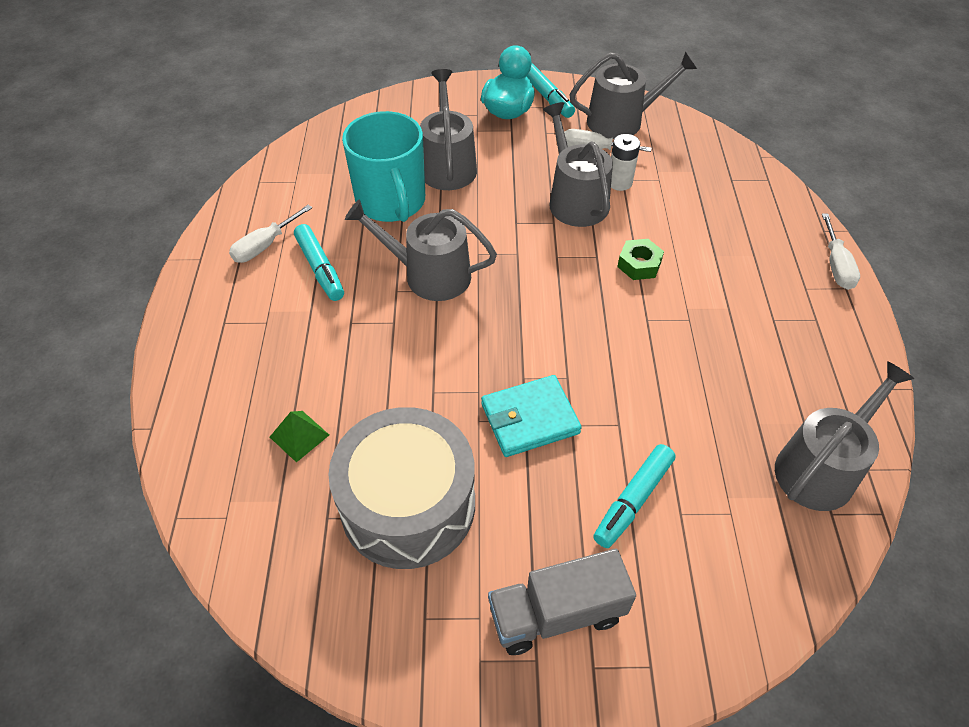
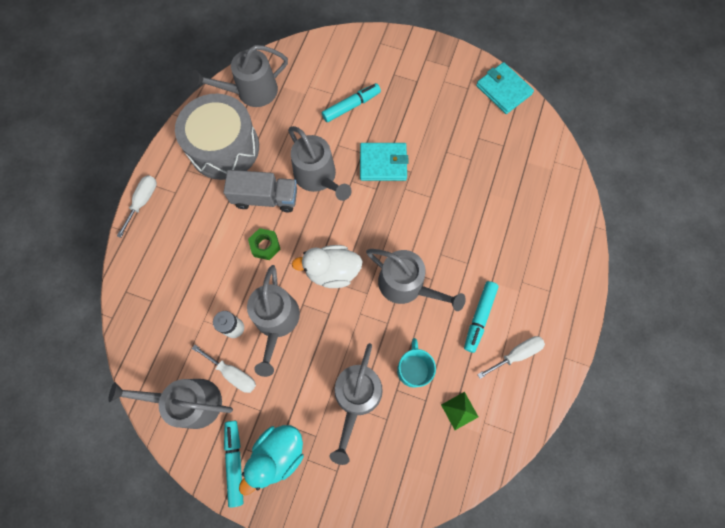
camera: 160 degrees left, 20 degrees up
green pyramid [270,411,329,462] -> green pyramid moved to [441,392,478,430]
turquoise marker [294,224,344,301] -> turquoise marker turned 150 degrees counterclockwise [464,281,499,353]
grey drum [328,407,475,569] -> grey drum moved to [175,94,259,180]
turquoise mug [342,111,425,222] -> turquoise mug [397,338,436,388], size x0.58
grey truck [488,548,636,655] -> grey truck moved to [224,170,297,212]
none -> grey watering can [288,126,352,201]
none -> white duck [292,245,363,288]
none -> turquoise wallet [476,62,534,114]

